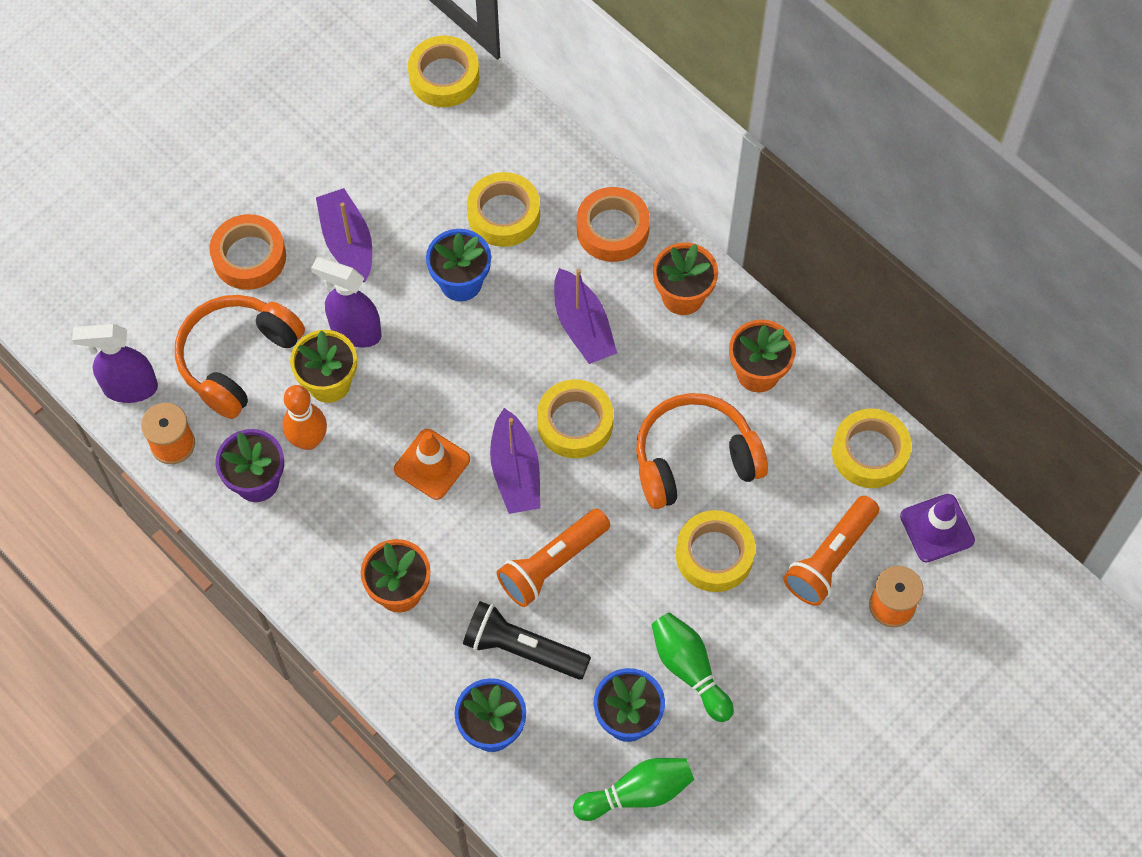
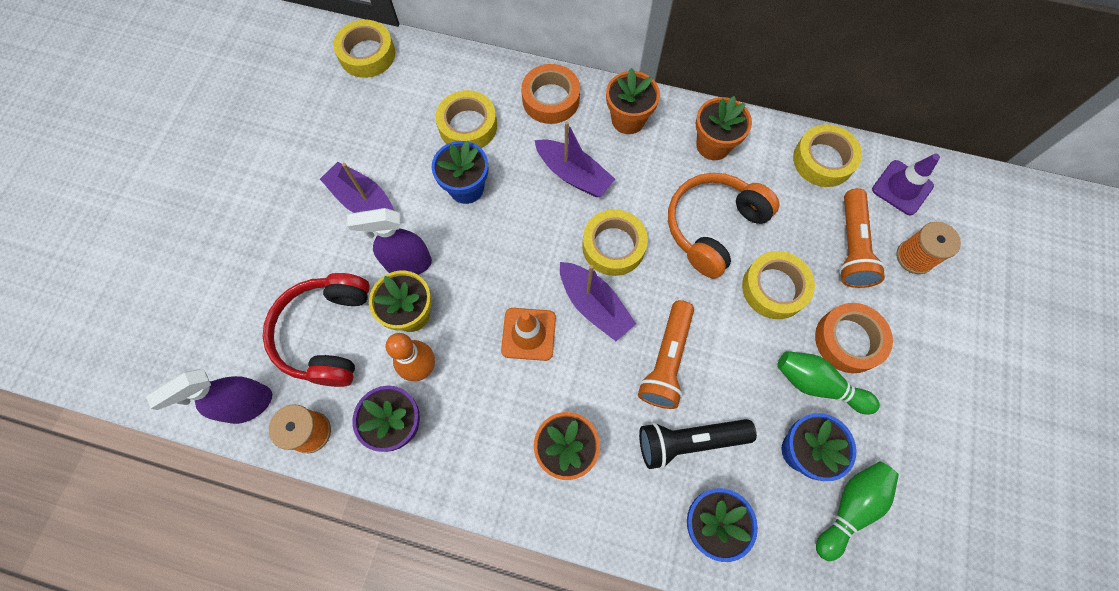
camera: 30 degrees left, 5 degrees up
orange headphones [175,295,305,419] -> red headphones [263,273,370,387]
orange tape [210,214,286,290] -> orange tape moved to [815,303,893,373]

